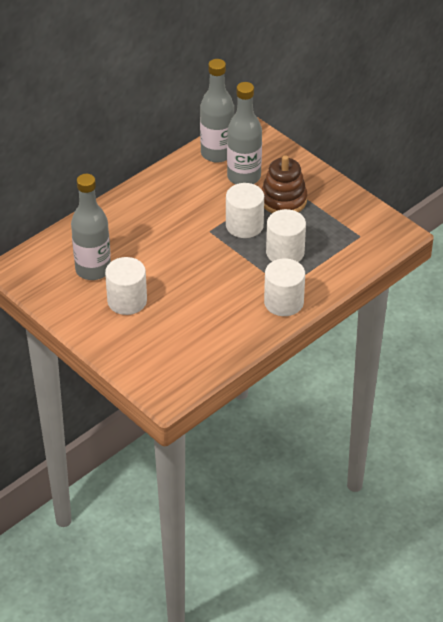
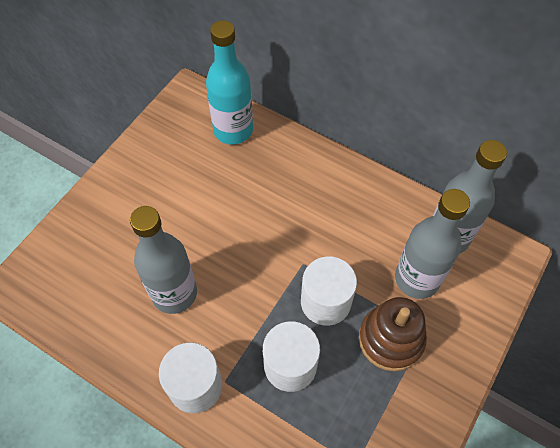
camera: 75 degrees right, 15 degrees up
grey bottle [71,174,111,280] -> grey bottle moved to [130,206,197,314]
white cylinder [105,257,147,315] -> none
none -> turquoise bottle [206,20,253,145]

